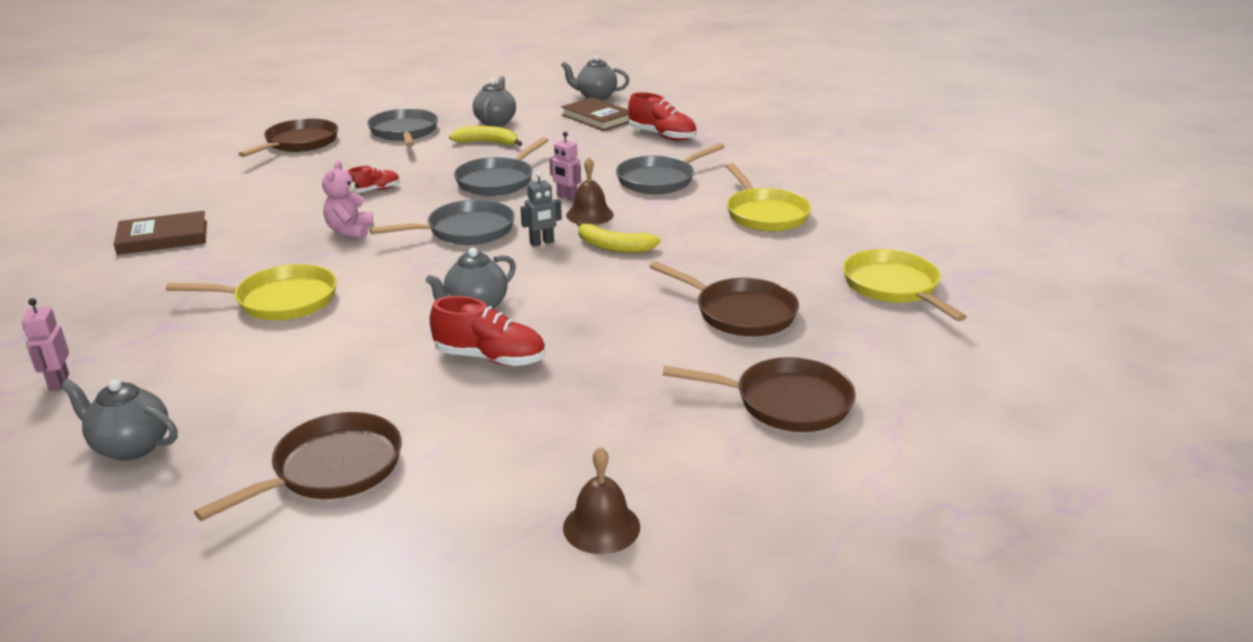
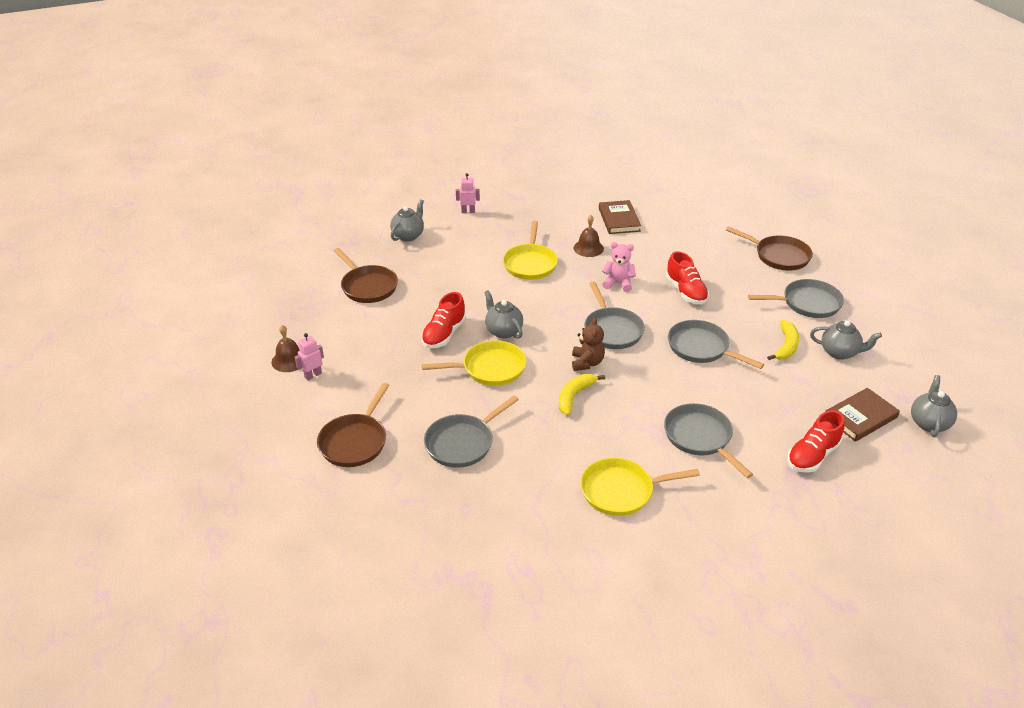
camera: 100 degrees right, 10 degrees up
red shoe [347,166,400,193] -> red shoe [666,251,709,304], size x1.66
grey robot [521,172,562,247] -> brown teddy bear [572,317,605,371]
pink robot [549,132,581,202] -> pink robot moved to [294,333,324,380]
brown bell [566,157,614,225] -> brown bell moved to [574,215,604,257]
brown pan [649,261,799,336] -> grey pan [424,396,519,468]
yellow pan [843,249,967,321] -> yellow pan moved to [422,340,526,386]

